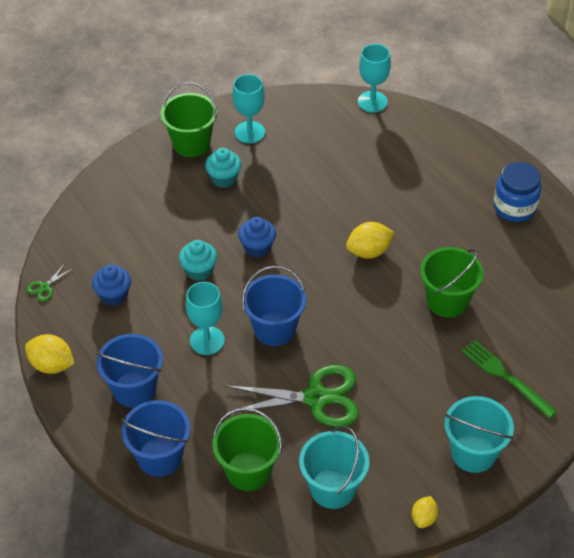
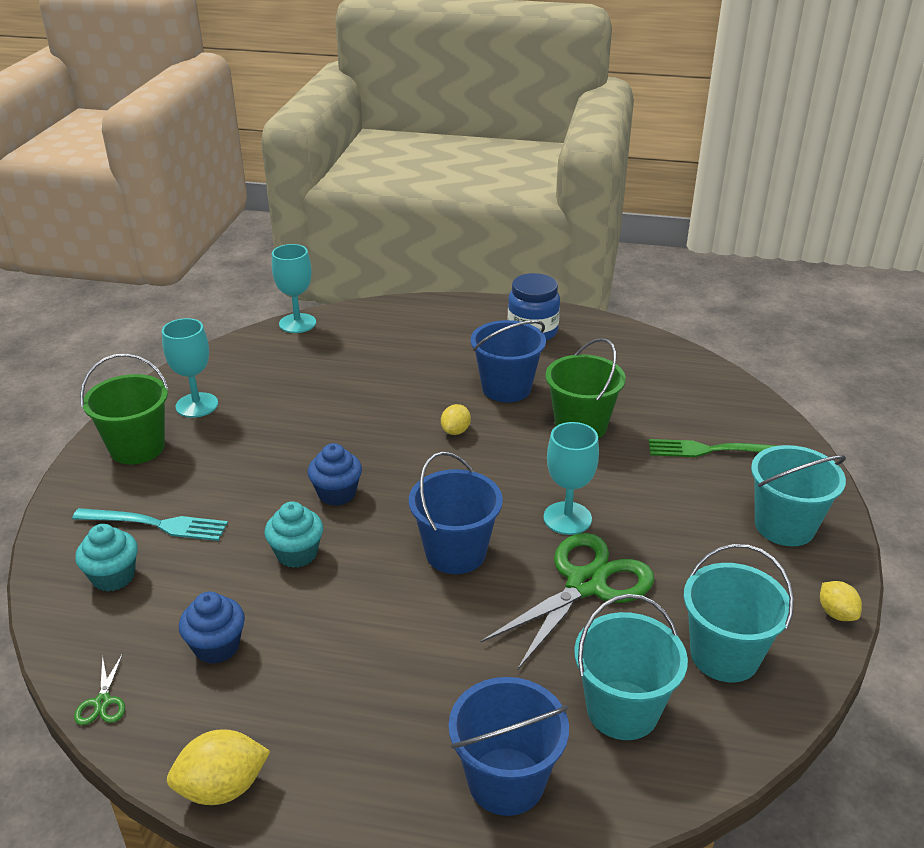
camera: 45 degrees left, 15 degrees down
blue bucket [96,334,163,408] -> blue bucket moved to [471,320,546,402]
turquoise goblet [186,282,225,355] -> turquoise goblet moved to [544,422,599,535]
turquoise cupcake [205,148,241,188] -> turquoise cupcake moved to [75,524,138,592]
green bucket [212,407,282,491] -> turquoise bucket [574,594,688,740]
yellow lemon [346,222,395,259] -> yellow lemon [441,404,471,435], size x0.62
none -> turquoise fork [72,508,228,541]

